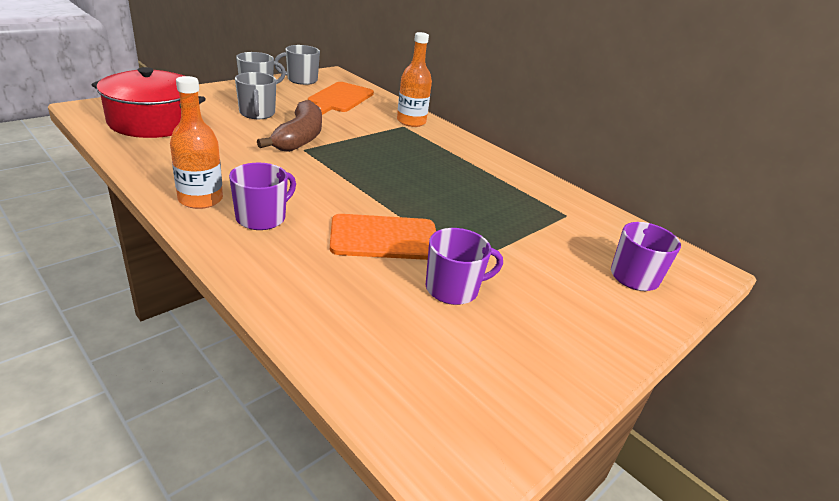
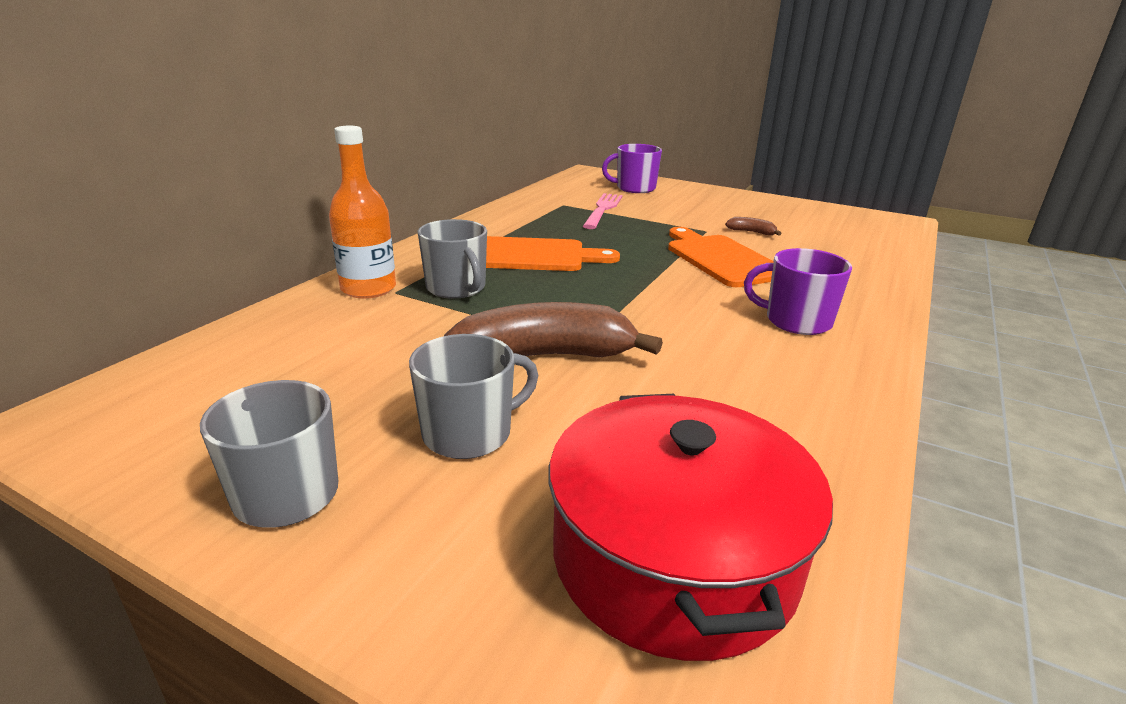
camera: 105 degrees left, 5 degrees down
orange bottle [170,76,223,209] -> none
grey mug [275,45,320,85] -> grey mug moved to [417,219,487,299]
orange cutting board [308,82,374,115] -> orange cutting board moved to [486,236,620,271]
purple mug [426,228,503,305] -> brown banana [725,217,782,236]
none -> pink fork [583,193,623,229]

